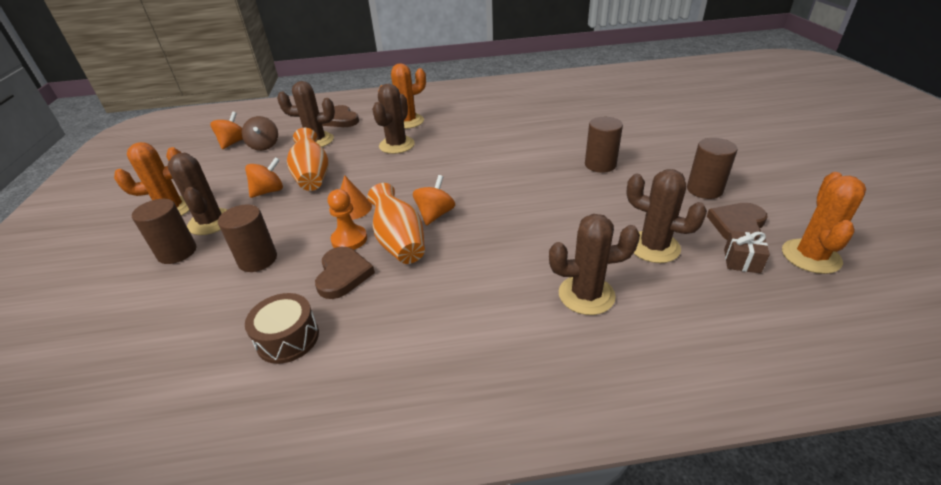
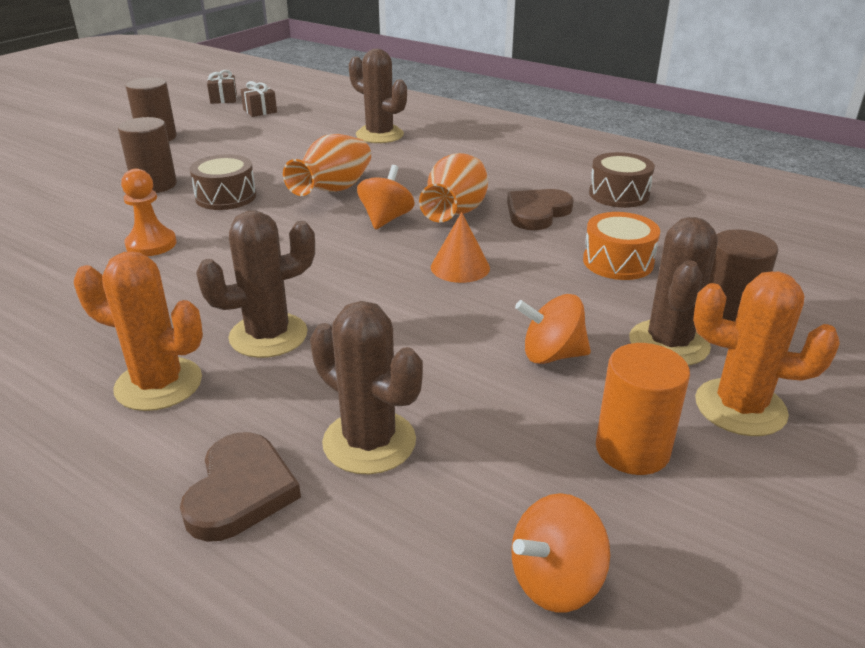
camera: 140 degrees left, 5 degrees down
brown cylinder [218,205,277,272] -> orange drum [583,212,660,280]
brown spinning top [242,116,278,151] -> none
orange vase [287,128,328,191] -> orange vase moved to [283,134,371,196]
orange pawn [328,189,367,250] -> orange pawn moved to [121,169,176,256]
orange spinning top [413,175,455,225] -> orange spinning top turned 135 degrees clockwise [357,165,415,230]
brown cactus [626,169,707,263] -> none
brown heart [707,203,767,240] -> none
orange cactus [782,172,866,274] -> brown gift [207,70,237,104]
none -> brown drum [189,154,256,210]
none -> orange cylinder [596,343,690,475]

